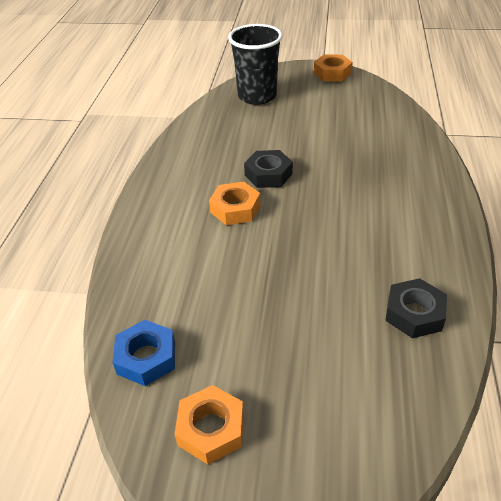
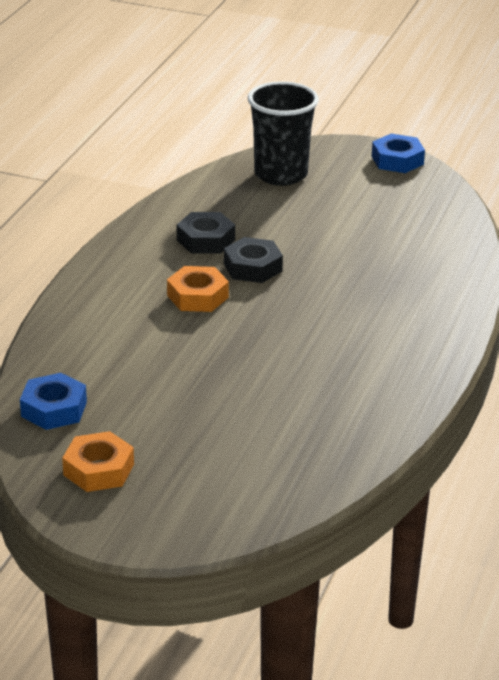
camera: 10 degrees right, 10 degrees down
orange nut [313,55,353,81] -> blue nut [372,134,425,173]
black nut [385,278,447,338] -> black nut moved to [177,212,235,254]

